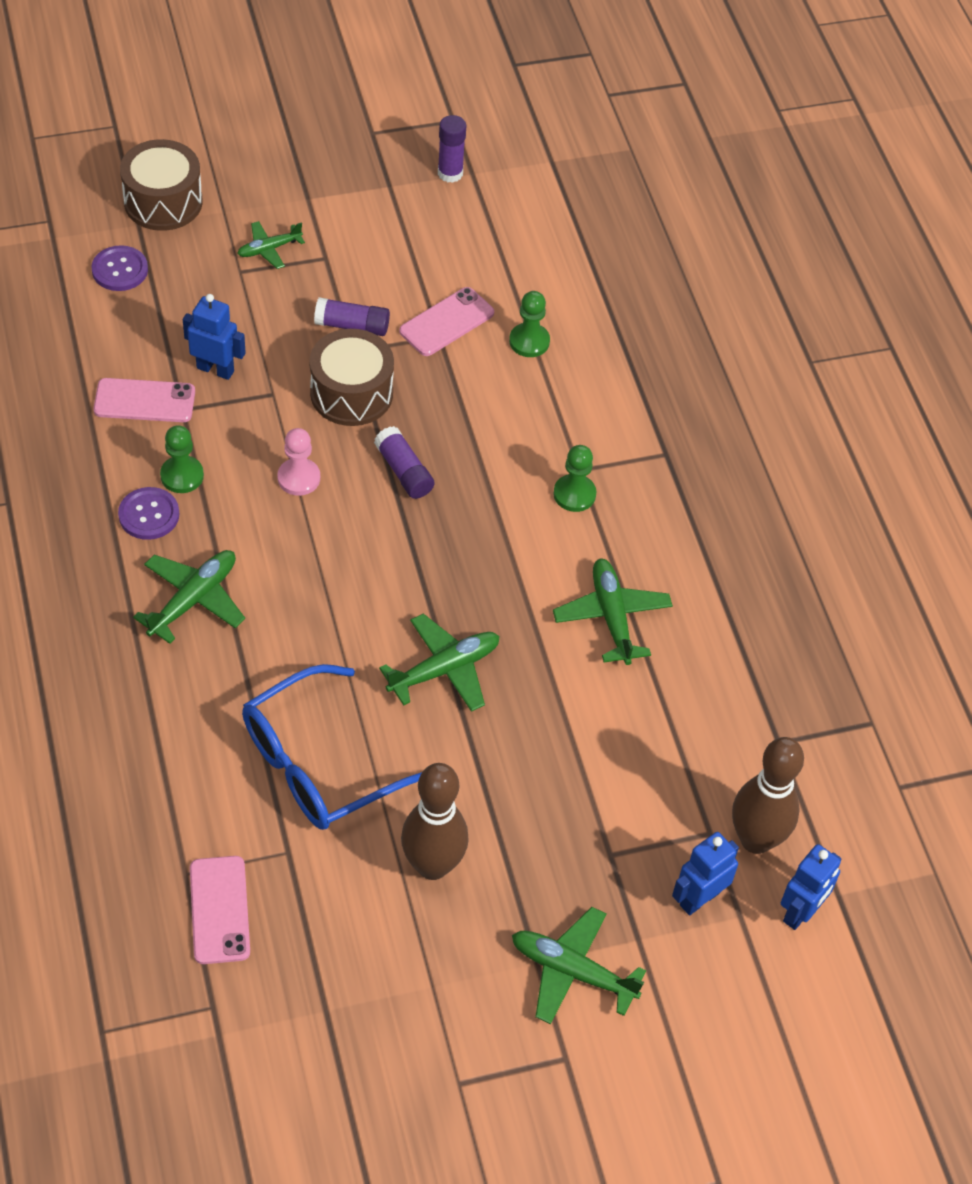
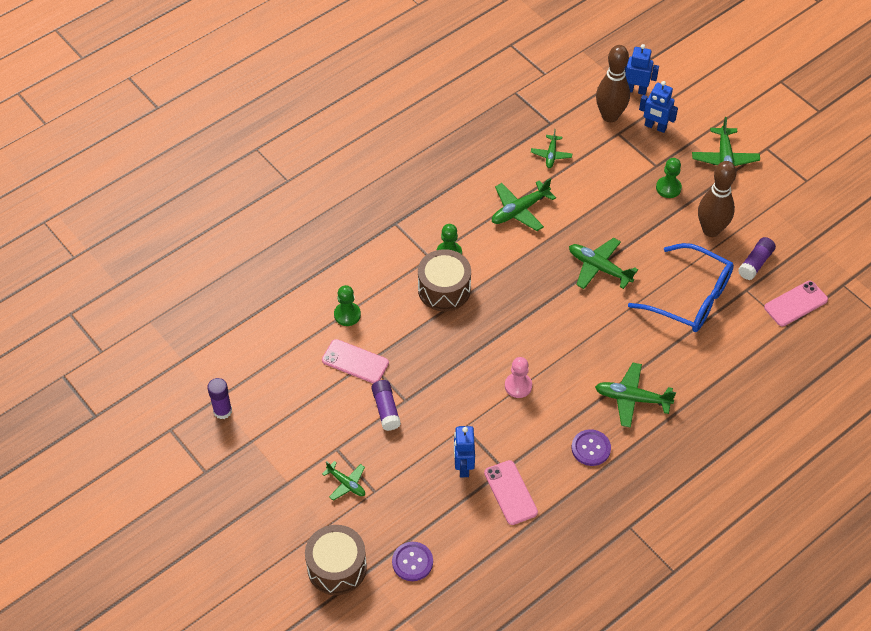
camera: 110 degrees left, 0 degrees up
green pawn [160,425,204,493] -> green pawn moved to [656,158,682,198]
brown drum [309,329,394,426] -> brown drum moved to [418,249,471,311]
purple glue stick [374,426,434,499] -> purple glue stick moved to [738,237,776,280]
none -> green plane [531,129,572,168]

